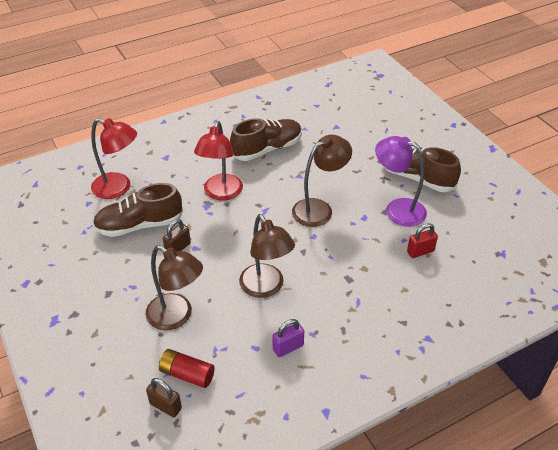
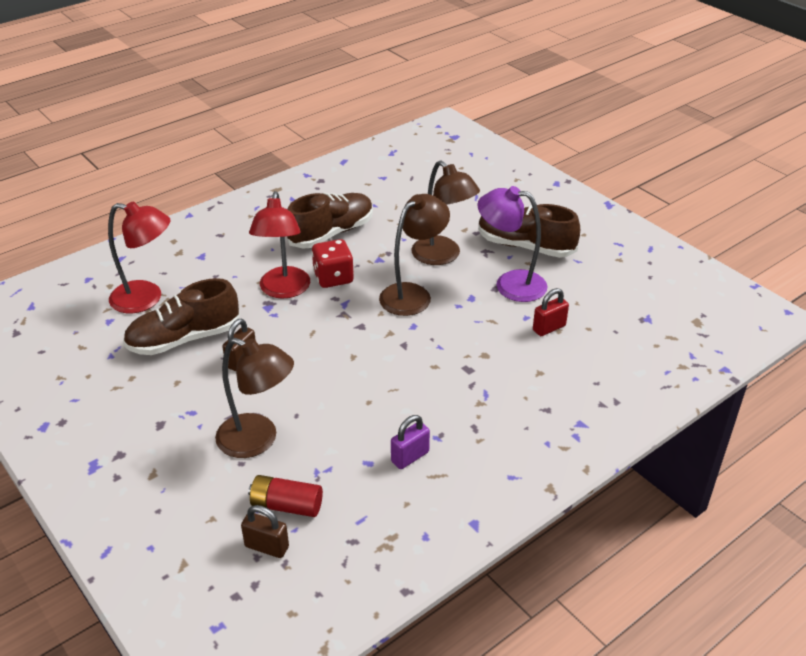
camera: 10 degrees left, 5 degrees down
brown lamp [239,214,295,298] -> brown lamp moved to [412,160,480,265]
none -> red dice [312,239,354,288]

